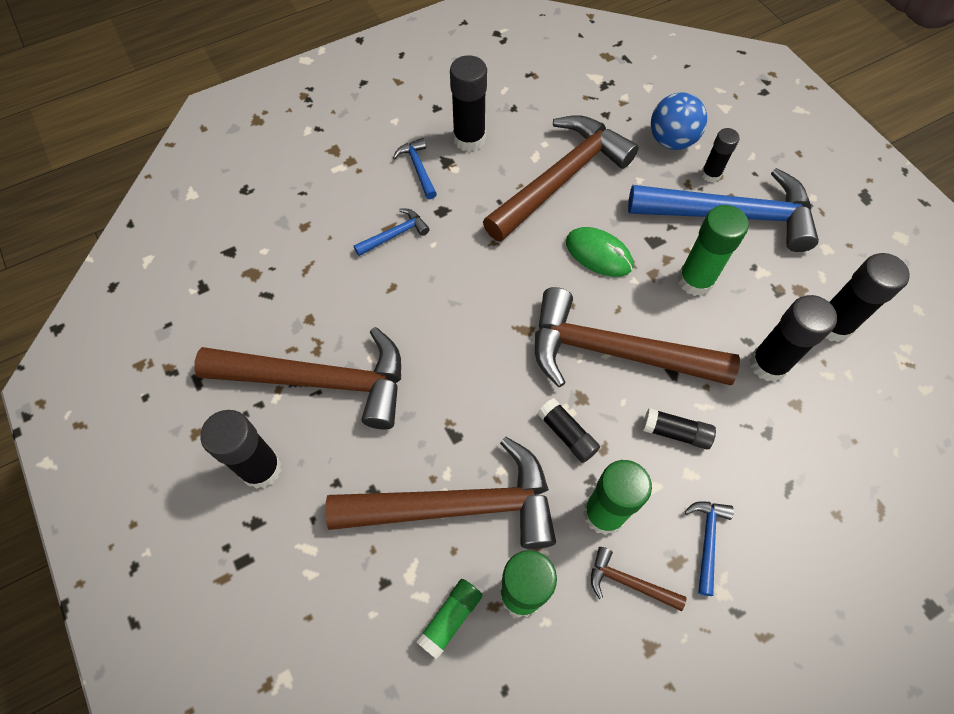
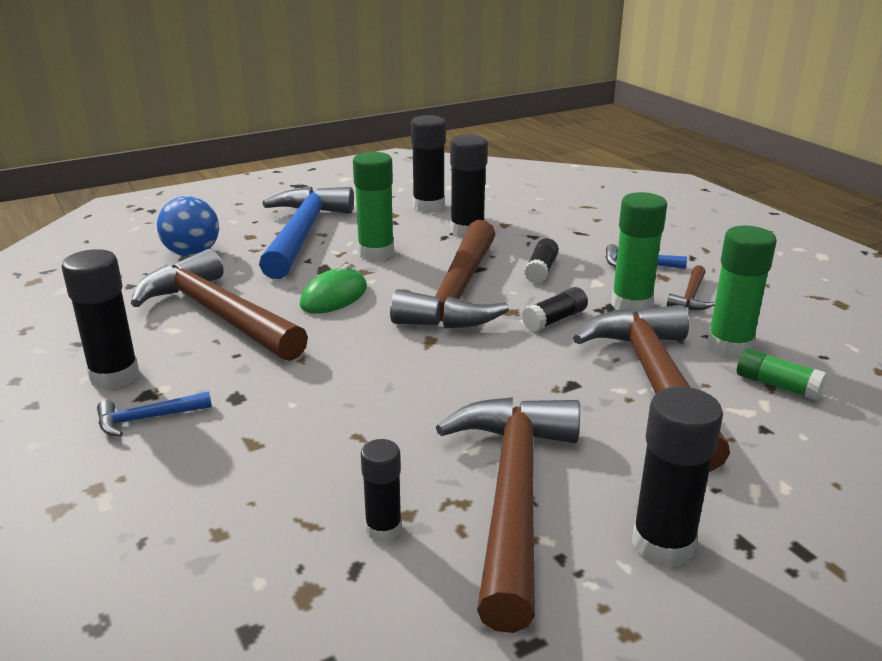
camera: 90 degrees left, 35 degrees down
blue hammer [354,208,430,256] -> none
black glue stick [701,128,740,183] -> black glue stick moved to [361,439,402,542]

